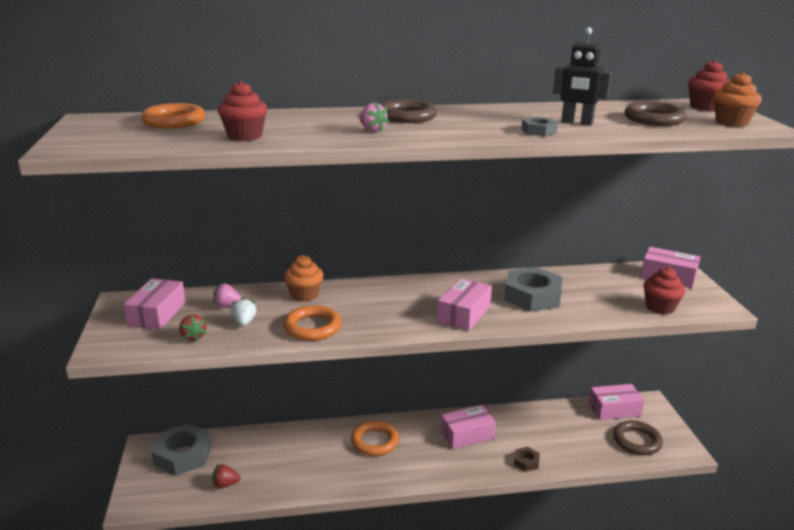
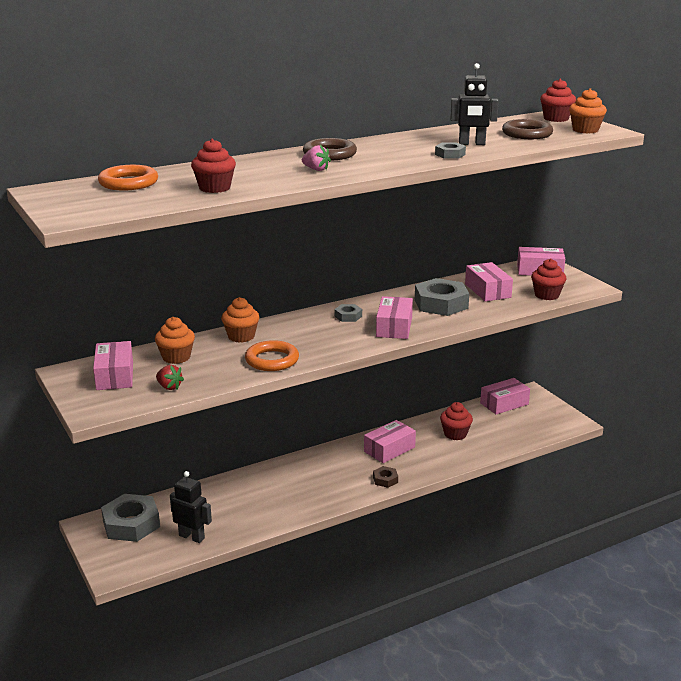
camera: 20 degrees left, 0 degrees up
red strawberry [212,464,240,488] -> black robot [170,471,212,543]
pink strawberry [213,283,242,307] -> orange cupcake [155,317,195,364]
white strawberry [231,297,256,326] -> none
orange ring [351,421,399,456] -> none
brown nut [514,447,540,472] -> brown nut moved to [373,466,398,488]
brown ring [613,420,663,455] -> none
none -> grey nut [335,304,362,322]
none -> red cupcake [440,402,473,440]
none -> pink box [465,262,513,301]

